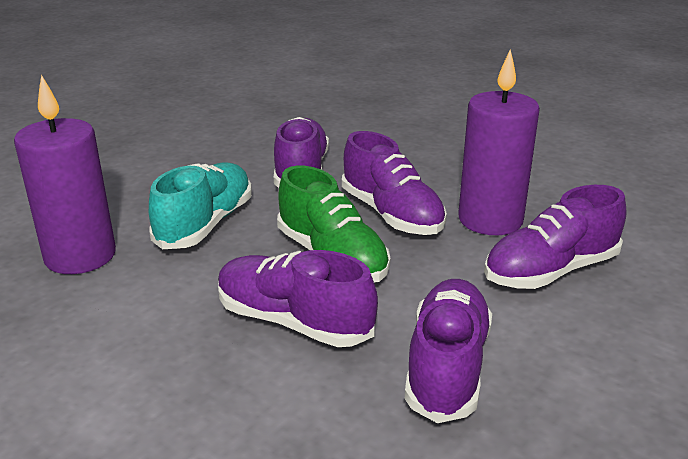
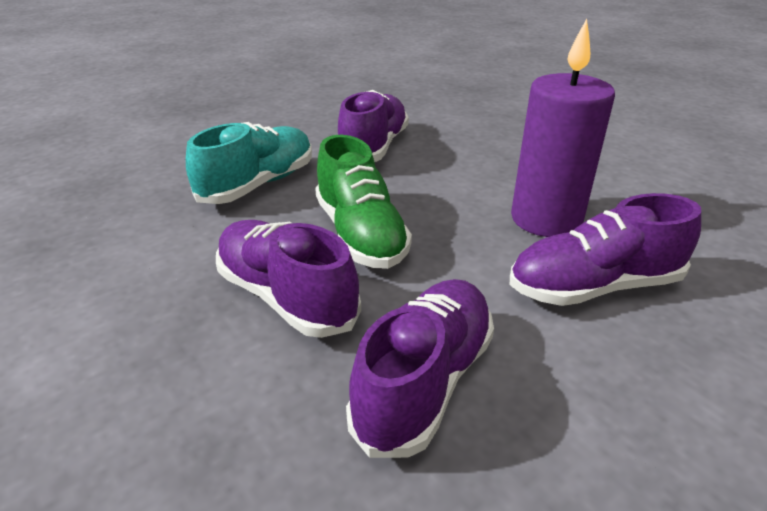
camera: 15 degrees right, 5 degrees up
purple candle [14,75,116,274] -> none
purple shoe [342,131,447,235] -> none

